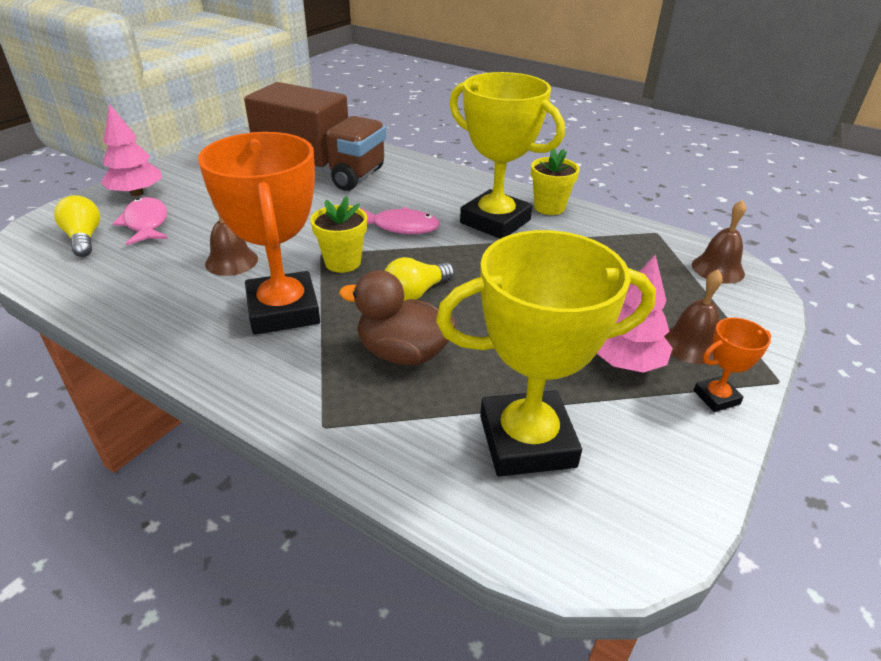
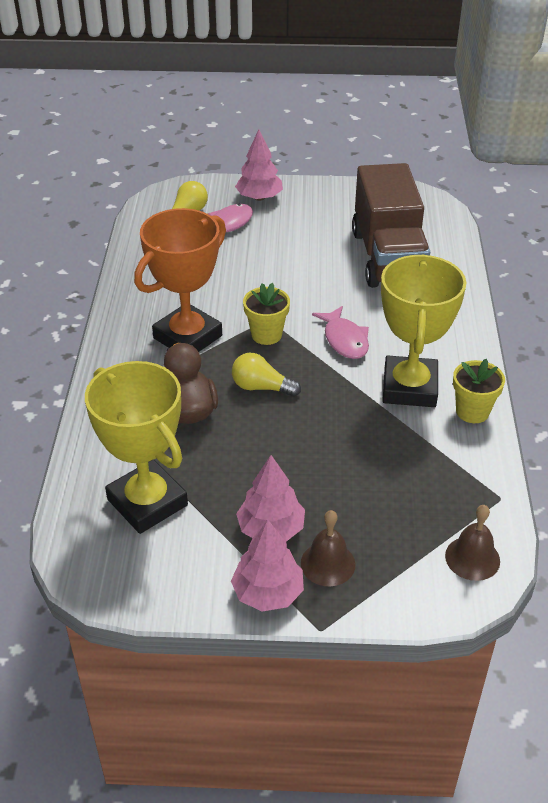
camera: 60 degrees right, 5 degrees up
brown bell [205,202,258,276] -> none
orange trophy [694,318,771,412] -> pink tree [231,519,304,612]

